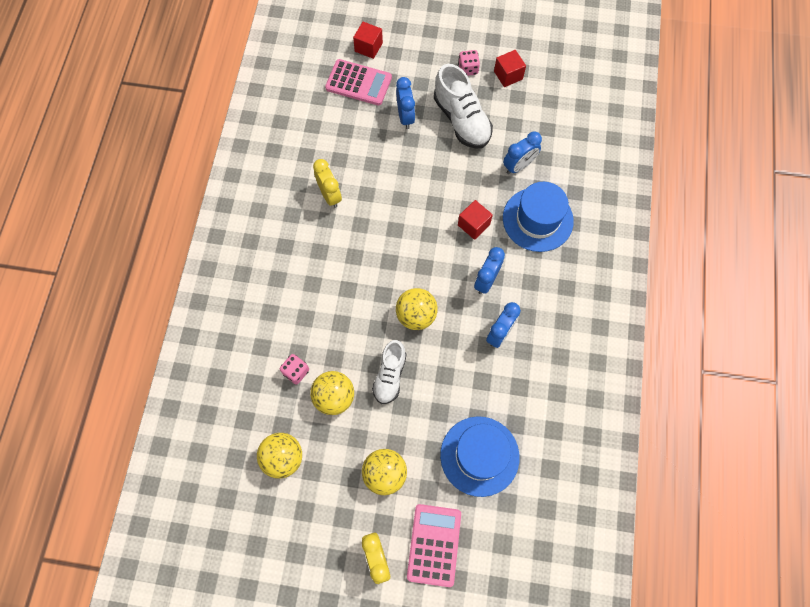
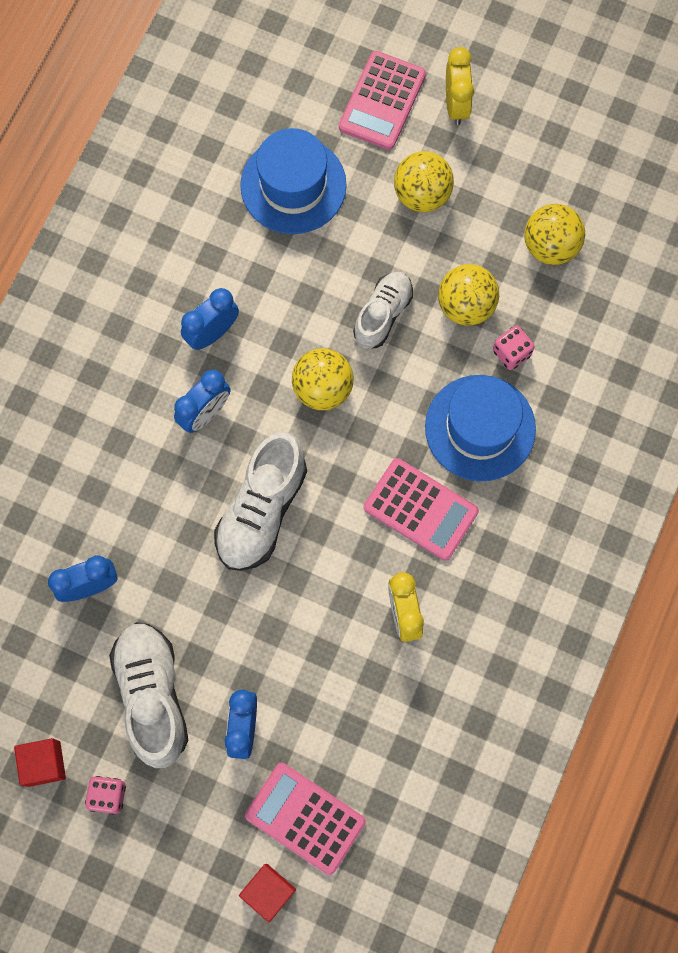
camera: 165 degrees left, 5 degrees up
red cube [458,200,493,240] -> none
blue hat [503,182,574,252] -> blue hat moved to [425,375,536,481]
none -> white shoe [214,432,307,571]
none -> pink calculator [364,458,479,560]

